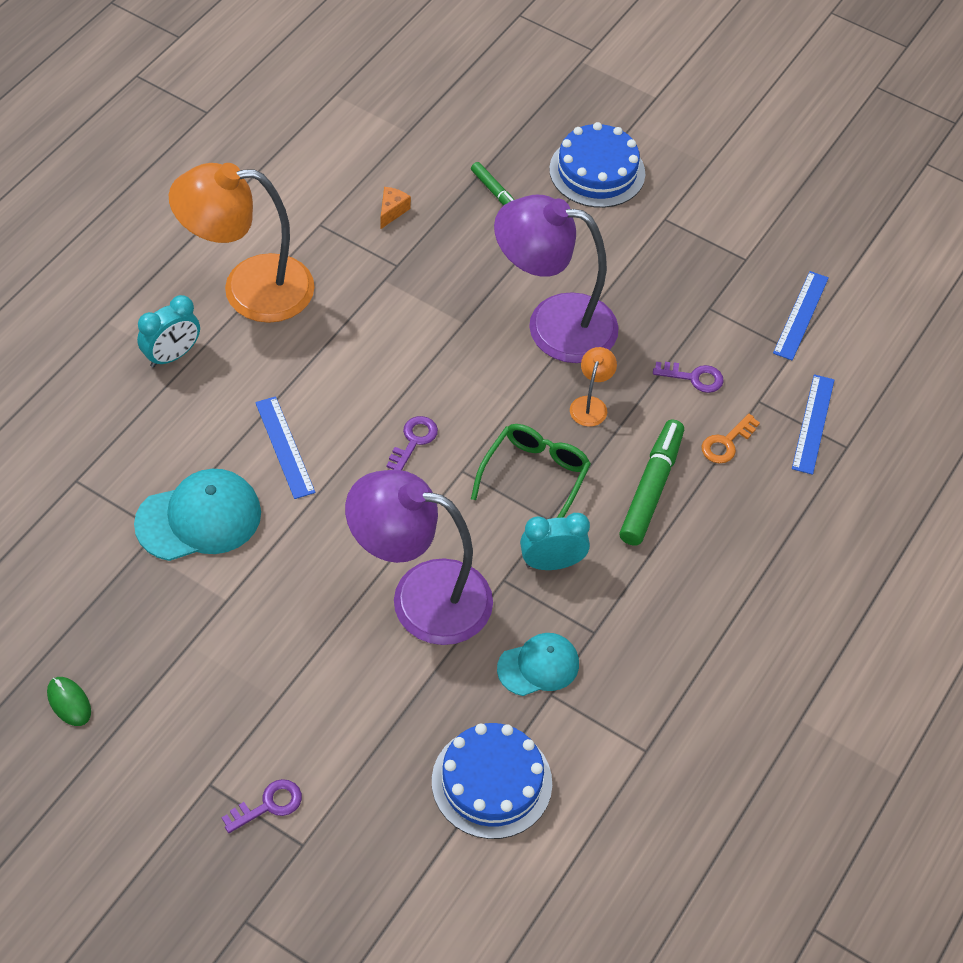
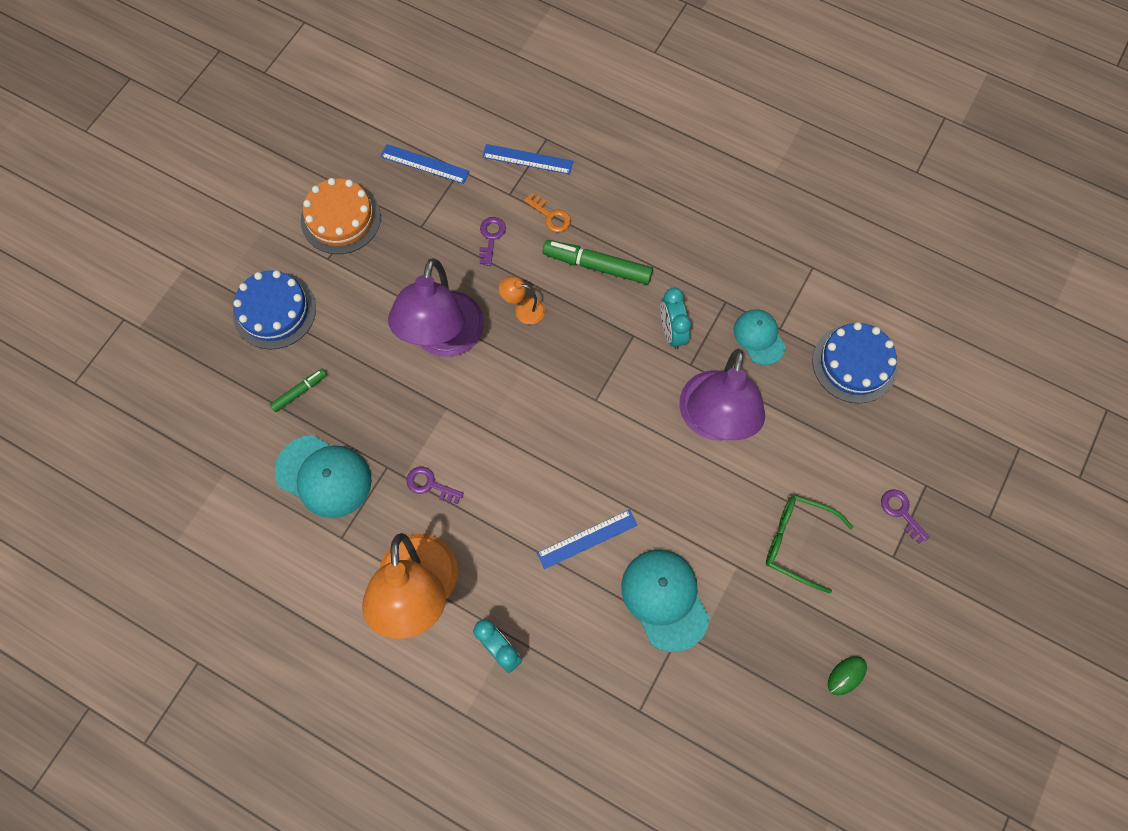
camera: 90 degrees left, 15 degrees up
orange cheese [381,187,411,229] -> turquoise cap [275,435,372,518]
purple key [386,416,438,470] -> purple key moved to [406,467,464,504]
green glasses [471,424,591,518] -> green glasses moved to [766,494,853,594]
none -> orange cake [301,178,381,254]

